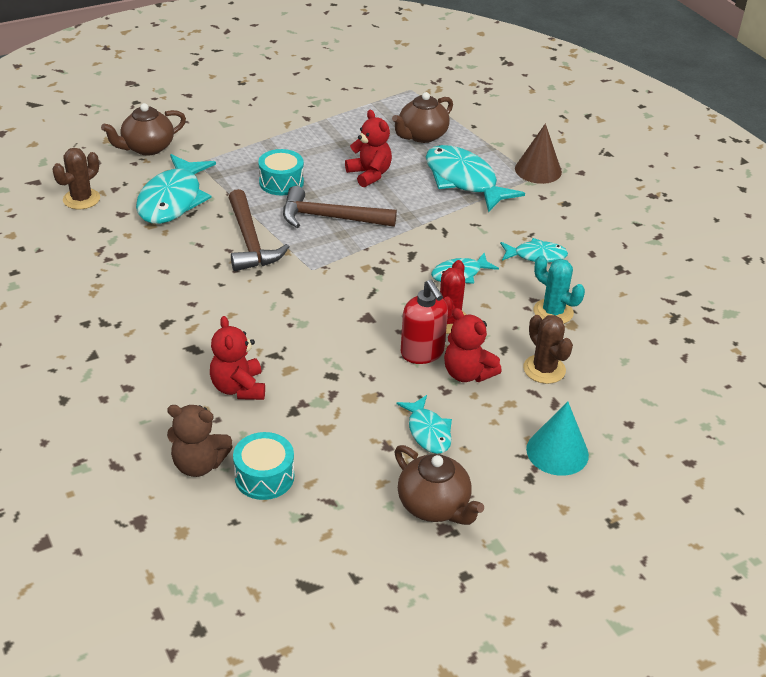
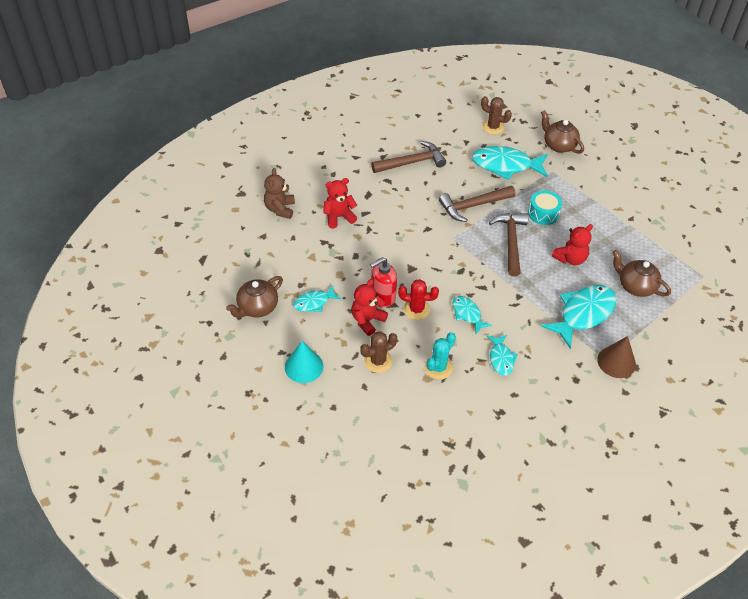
camera: 85 degrees right, 10 degrees up
turquoise drum [233,432,294,500] -> none
none -> brown hammer [371,141,446,173]

